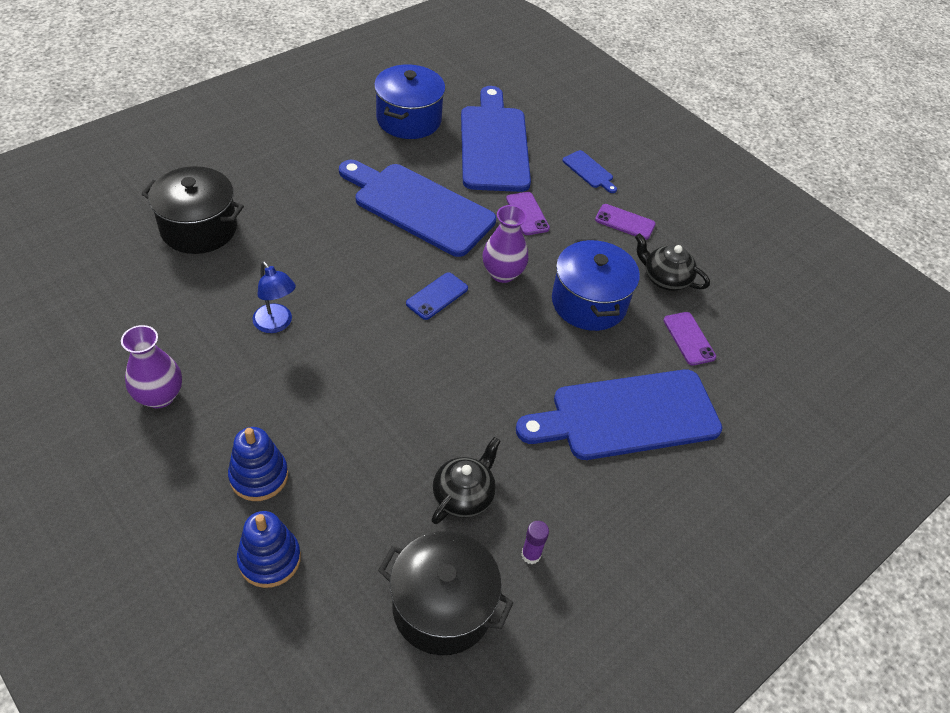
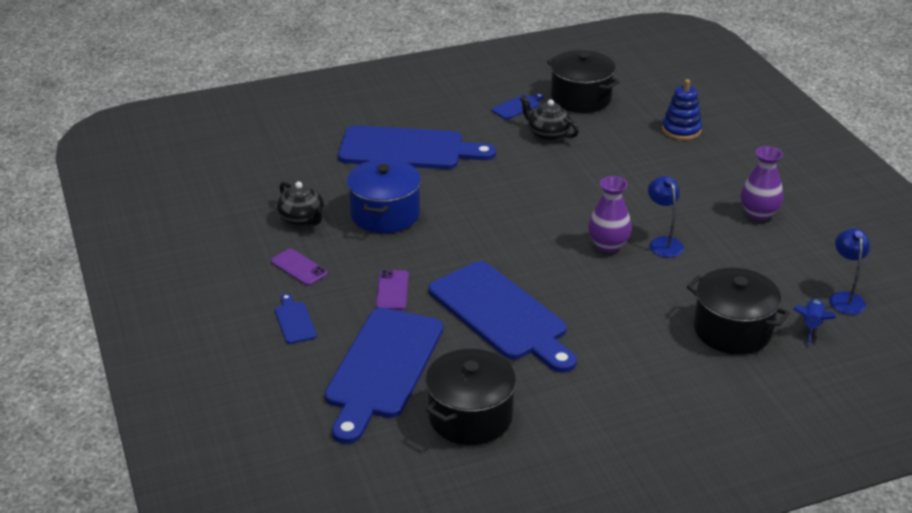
camera: 155 degrees left, 15 degrees down
blue stacking toy [228,427,288,501] -> none
blue pot [374,64,445,139] -> black pot [426,349,516,445]
blue phone [406,272,468,320] -> none
black teapot [432,437,500,524] -> black teapot turned 75 degrees clockwise [520,95,579,141]
purple vase [483,205,528,283] -> purple vase moved to [588,176,632,253]
purple glue stick [521,521,549,564] -> blue cutting board [491,93,544,120]
purple phone [663,312,716,366] -> none
none -> blue rocket [793,299,836,346]
none -> blue lamp [829,229,870,315]

